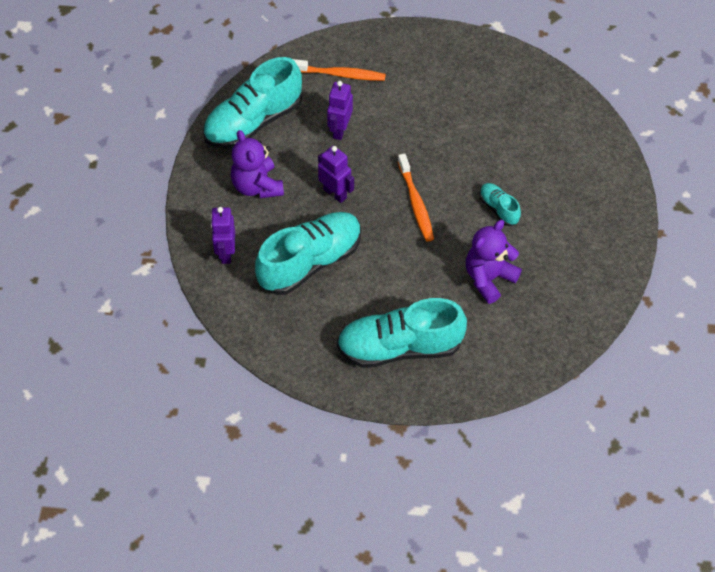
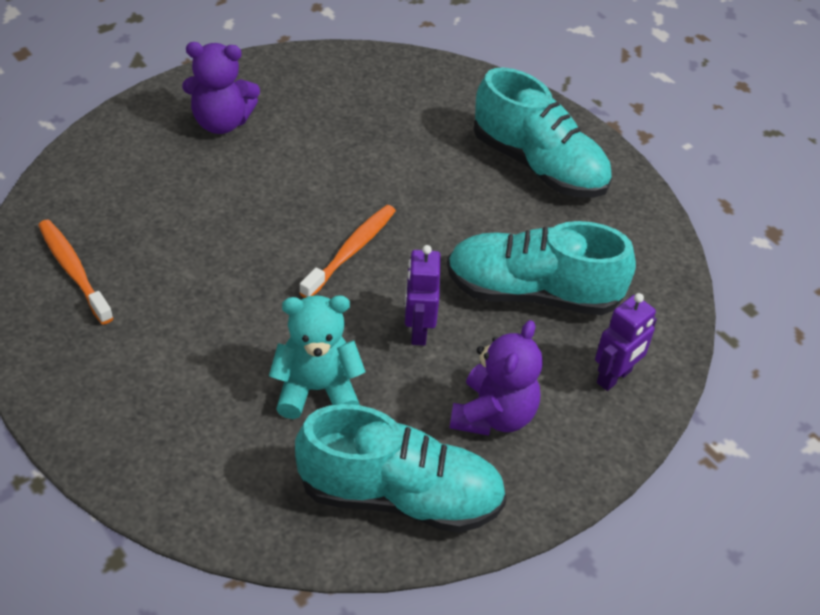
camera: 135 degrees left, 10 degrees down
orange toothbrush [293,59,386,81] -> orange toothbrush moved to [38,220,114,325]
purple robot [327,81,353,140] -> turquoise teddy bear [269,295,365,419]
purple teddy bear [466,220,522,304] -> purple teddy bear moved to [182,42,260,134]
turquoise shoe [479,183,521,226] -> none

